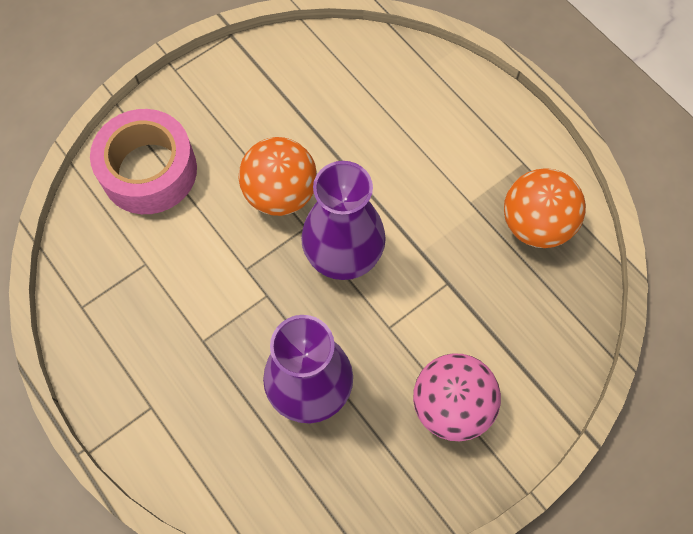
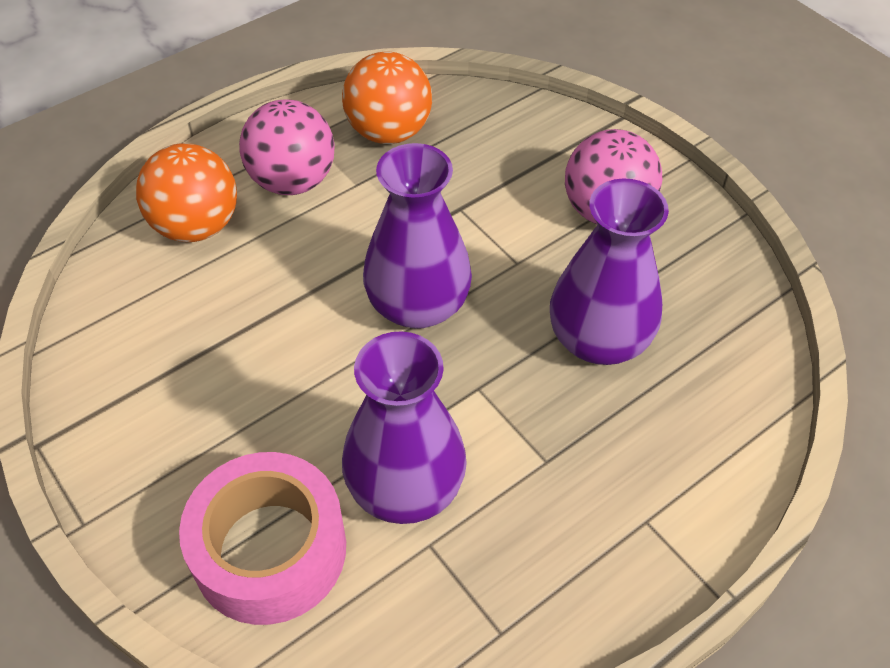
camera: 90 degrees left, 15 degrees down
orange ball [239,137,317,216] -> orange ball moved to [136,143,237,242]
none -> pink ball [239,100,335,195]
none -> purple vase [342,331,467,524]

